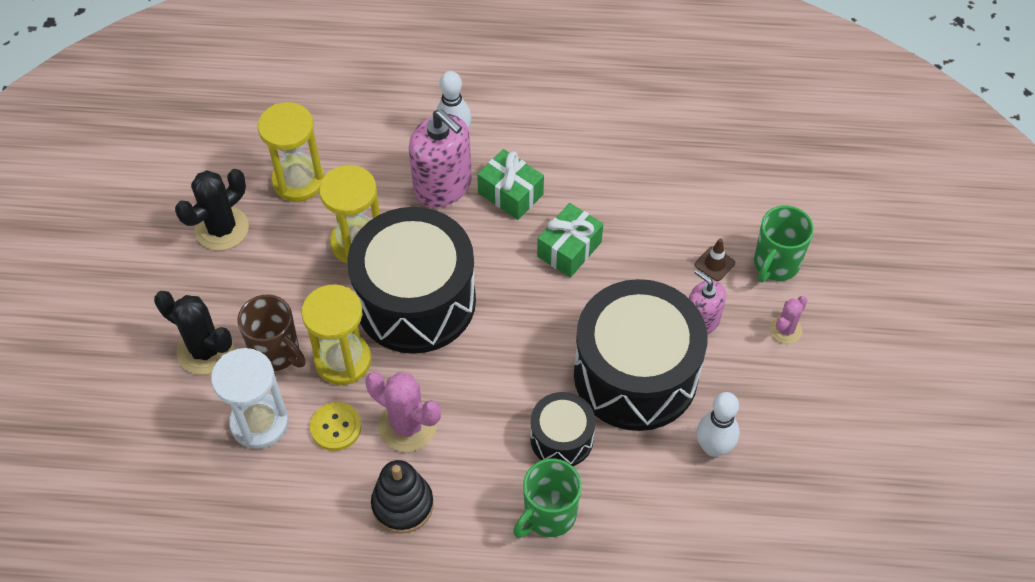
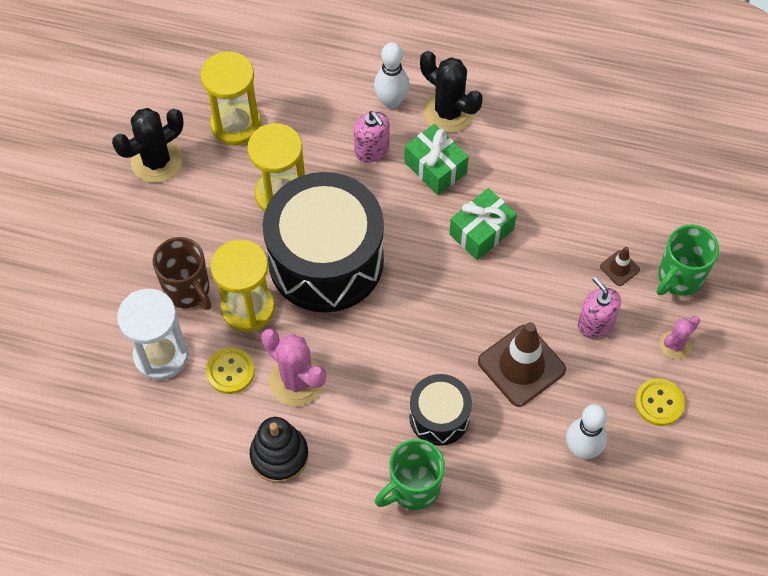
camera: 10 degrees right, 5 degrees up
black cactus [154,291,234,375] -> black cactus moved to [420,51,483,133]
pink soap dispenser [409,109,472,208] -> pink soap dispenser [354,111,390,163], size x0.60
black drum [574,279,707,431] -> brown traffic cone [478,322,566,407]
none -> yellow button [635,378,685,426]

